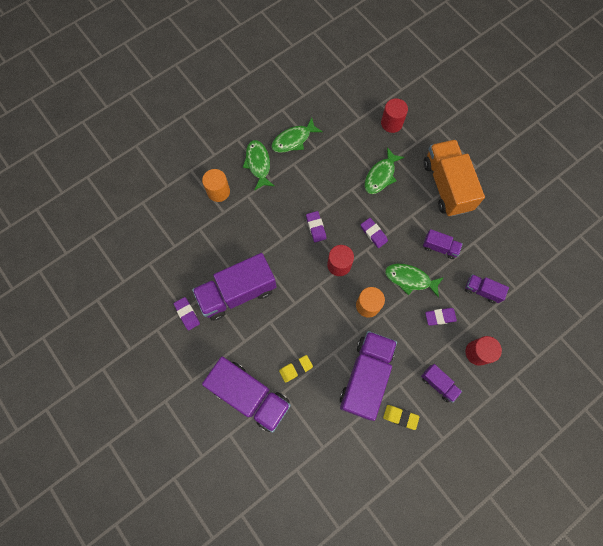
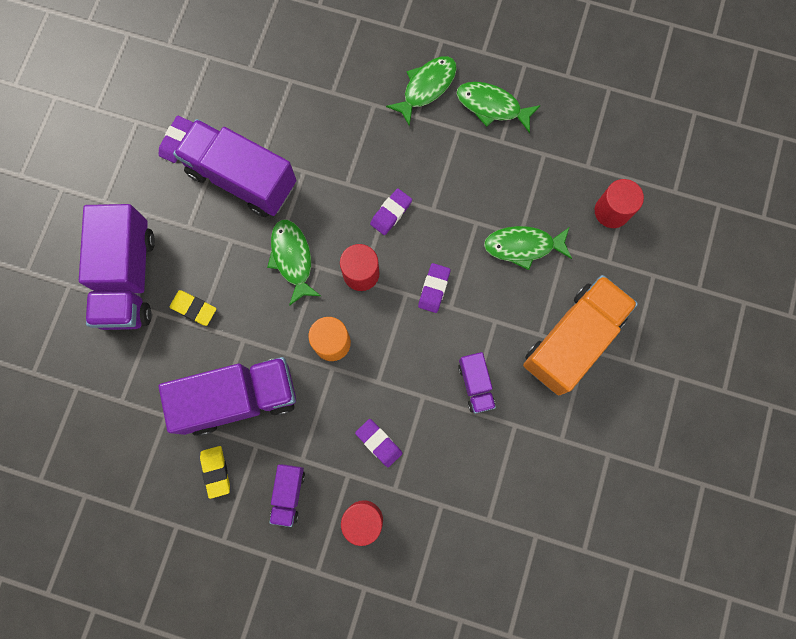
camera: 55 degrees right, 5 degrees up
orange cylinder [202,169,230,202] -> none
green fish [385,264,444,298] -> green fish moved to [267,220,321,306]
purple truck [465,274,509,304] -> none

